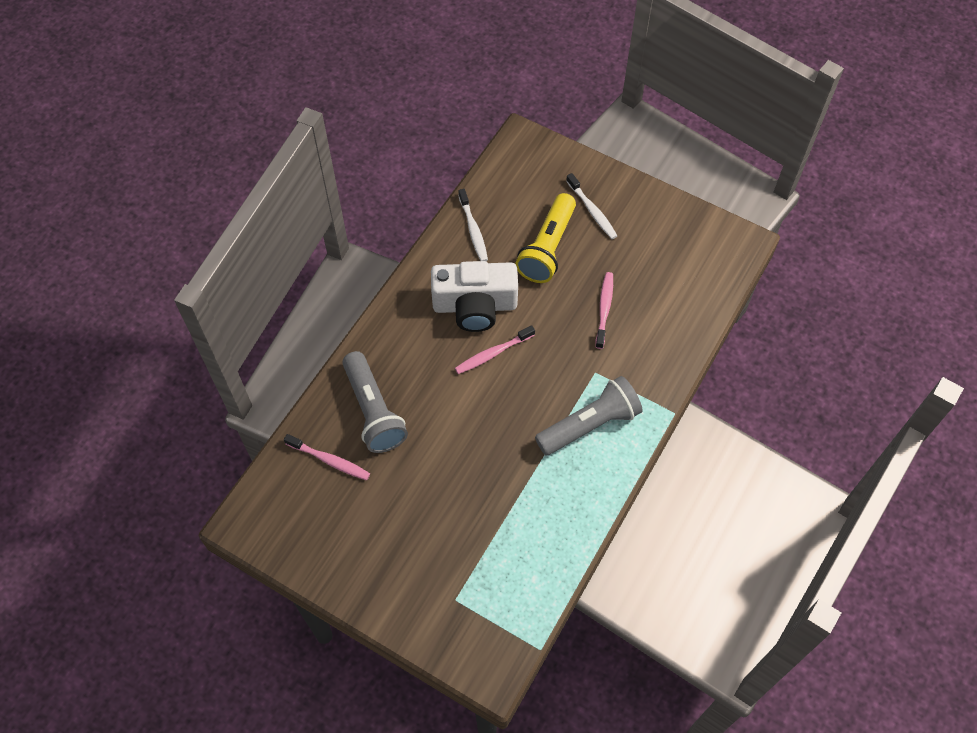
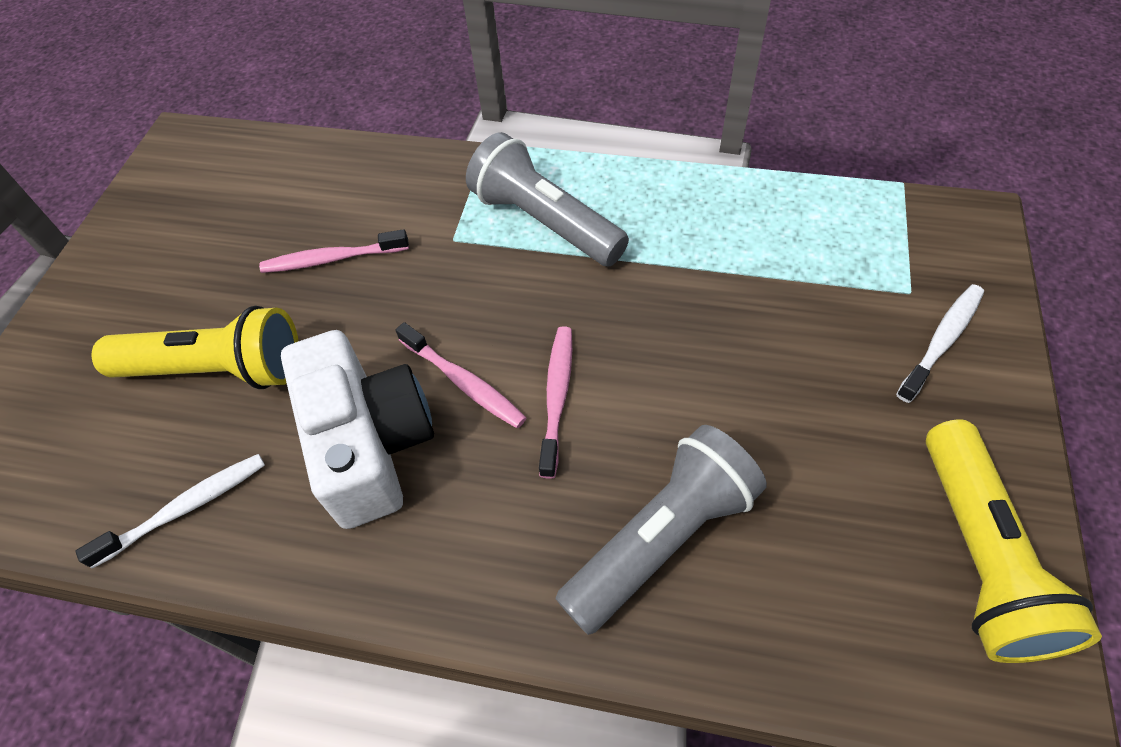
camera: 105 degrees left, 5 degrees down
pink toothbrush [284,434,370,480] -> pink toothbrush moved to [539,326,572,479]
white toothbrush [566,173,617,239] -> white toothbrush moved to [896,284,984,403]
none -> yellow flashlight [926,420,1102,663]

